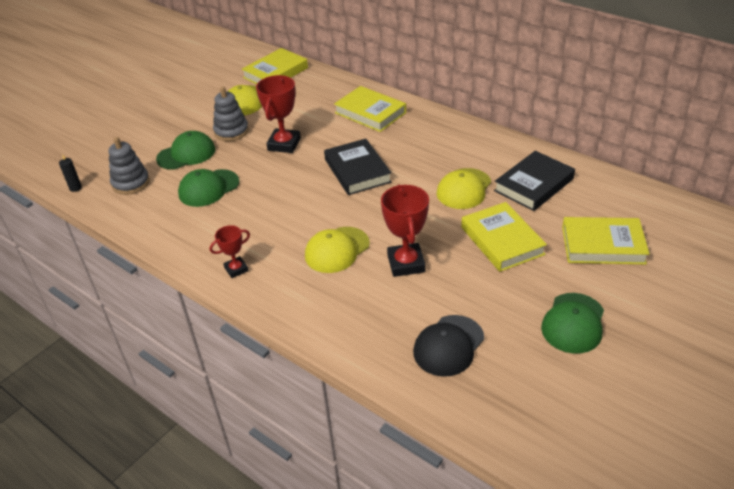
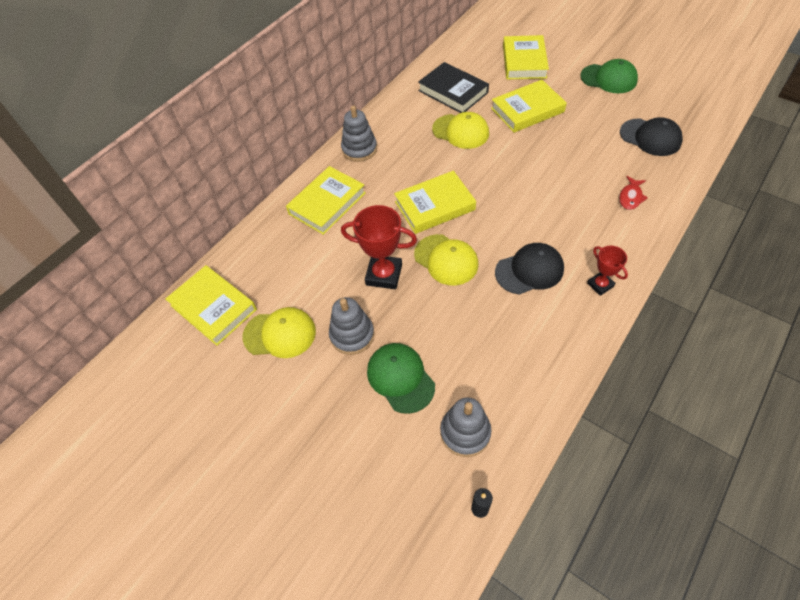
camera: 90 degrees left, 15 degrees up
green cap [178,169,239,207] -> none
yellow cap [305,227,370,273] -> yellow cap moved to [414,234,478,286]
black book [324,139,392,195] -> yellow book [394,171,476,234]
red trophy [381,184,429,277] -> none
none -> grey stacking toy [341,106,377,162]
none -> black cap [495,243,564,295]
none -> red fish [619,176,648,210]

